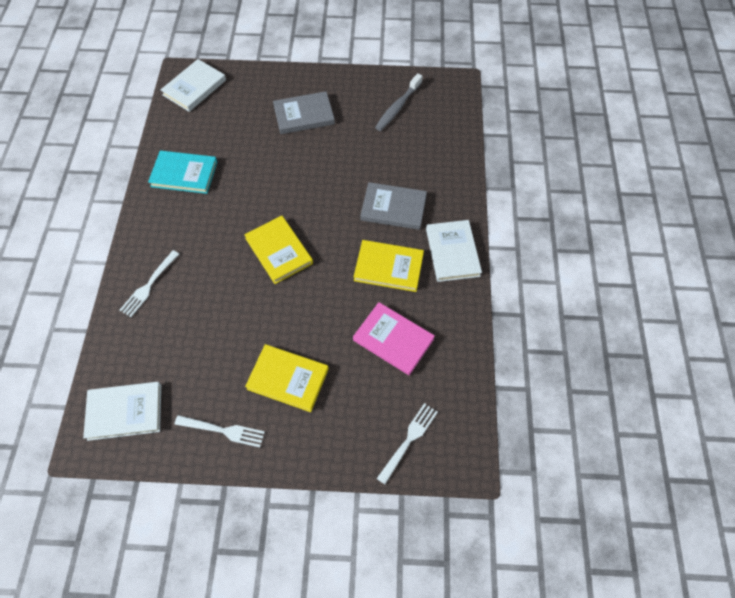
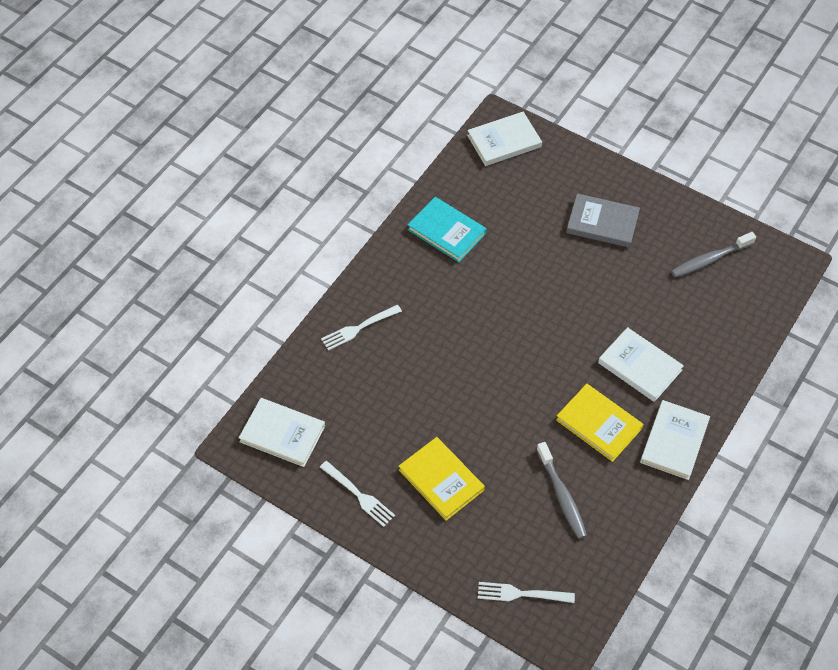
camera: 30 degrees right, 5 degrees down
yellow book [244,216,313,284] -> none
pink book [353,302,435,375] -> grey toothbrush [537,442,587,539]
grey book [360,182,427,230] -> white book [598,327,684,402]
white fork [377,403,438,484] -> white fork turned 150 degrees counterclockwise [478,582,575,603]

